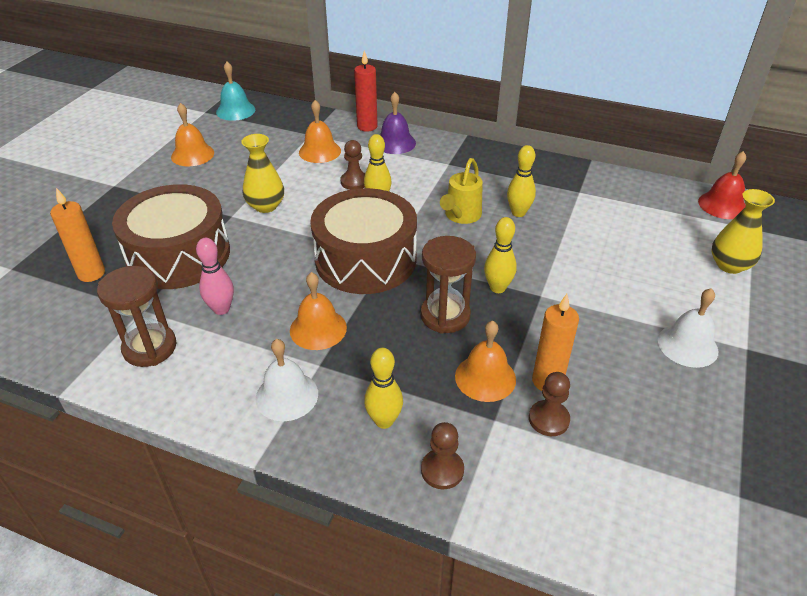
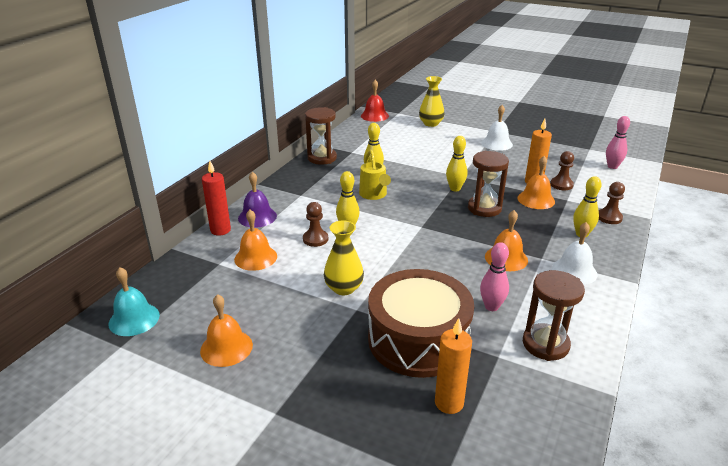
camera: 85 degrees left, 10 degrees down
brown drum [310,188,417,294] -> none
yellow watering can [440,158,483,224] -> yellow watering can turned 45 degrees clockwise [359,150,391,200]
none -> brown hourglass [305,107,337,165]
none -> pink bowling pin [606,116,630,169]

